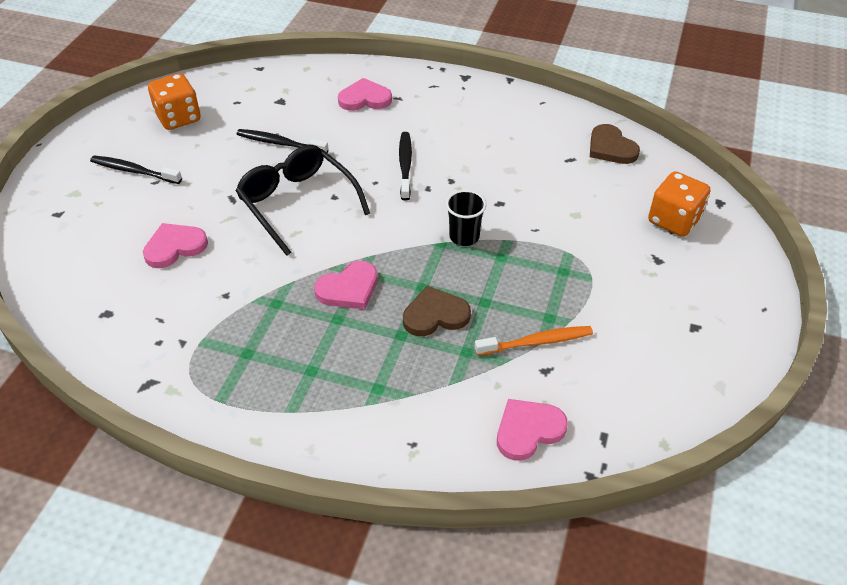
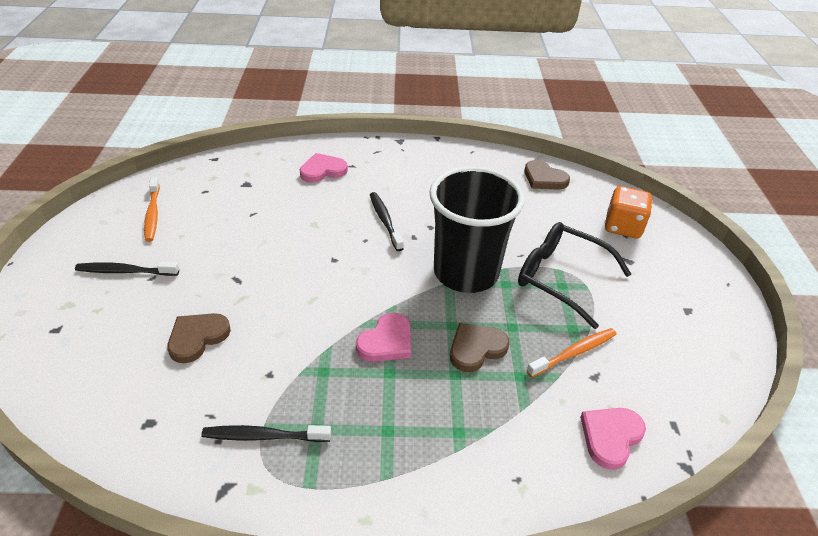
camera: 20 degrees left, 5 degrees down
pink heart [143,223,208,268] -> brown heart [167,313,231,363]
orange dice [148,73,201,130] -> orange toothbrush [144,177,160,242]
black glasses [236,145,370,256] -> black glasses moved to [518,222,631,329]
black toothbrush [237,129,329,153] -> black toothbrush moved to [201,425,331,442]
black cup [446,190,486,246] -> black cup [429,167,525,293], size x2.39

